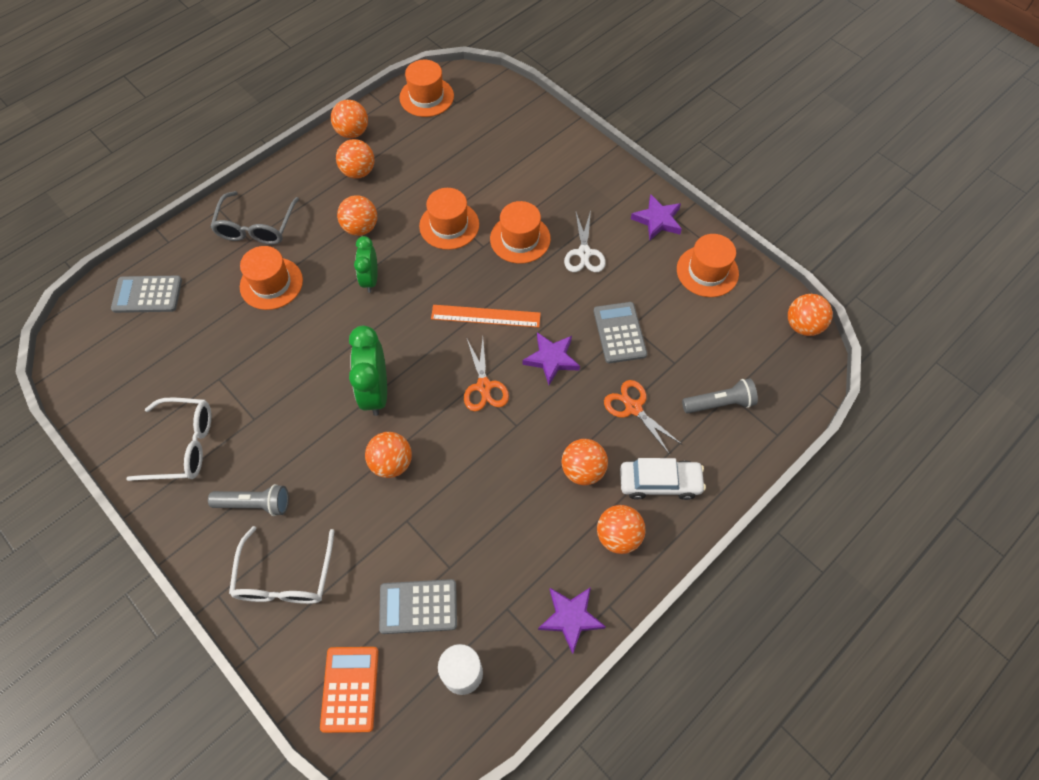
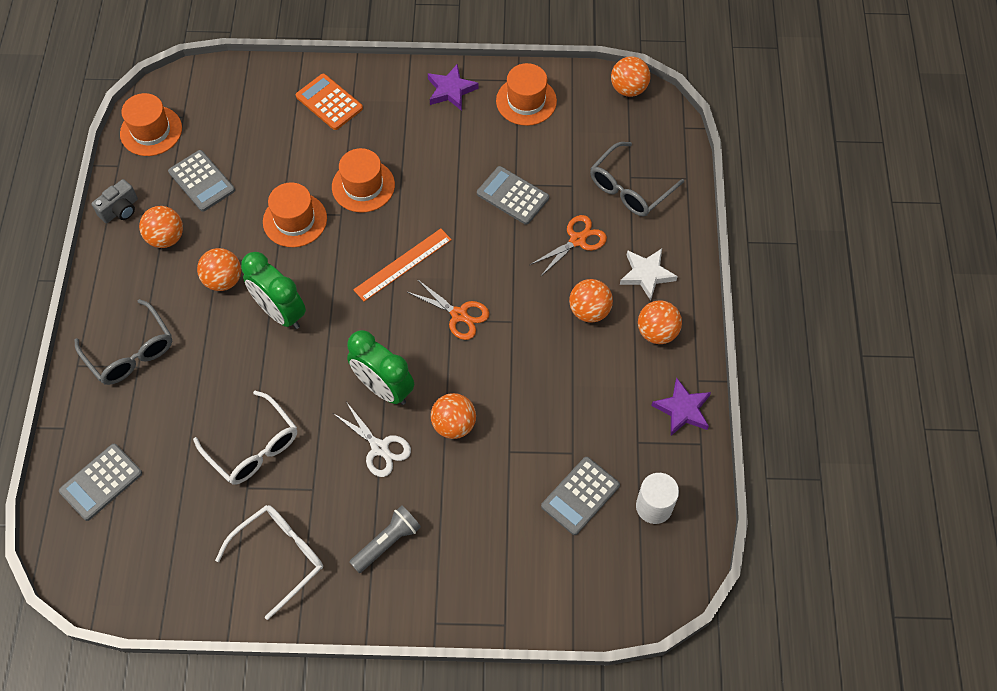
camera: 45 degrees left, 0 degrees up
white glasses [229,526,334,604] -> white glasses moved to [193,391,297,485]
orange hat [240,246,303,310] -> none
orange calculator [320,647,379,733] -> orange calculator moved to [296,74,363,130]
orange ball [331,100,368,138] -> grey camera [91,179,138,223]
green clock [354,236,378,293] -> green clock [241,252,306,329], size x1.55
purple star [523,332,580,385] -> none
white scissors [564,210,606,272] -> white scissors moved to [333,403,411,477]
orange scissors [604,380,682,455] -> orange scissors turned 135 degrees clockwise [530,215,607,277]
white car [620,458,706,500] -> white star [620,249,678,301]
grey flashlight [682,379,758,413] -> grey glasses [590,142,684,216]
none -> grey calculator [168,150,235,212]

